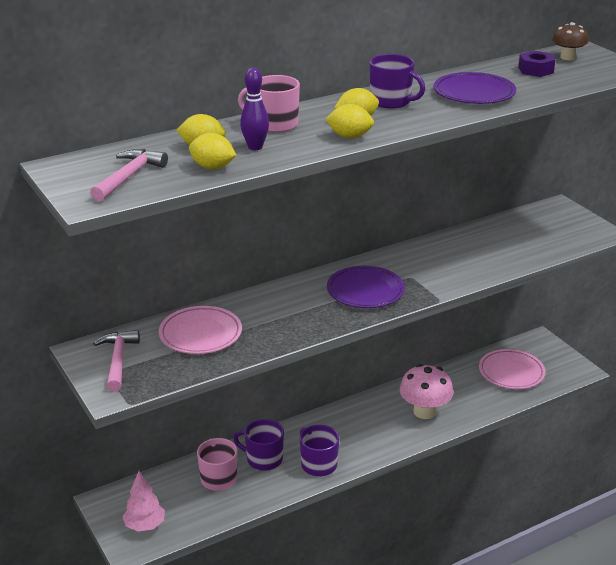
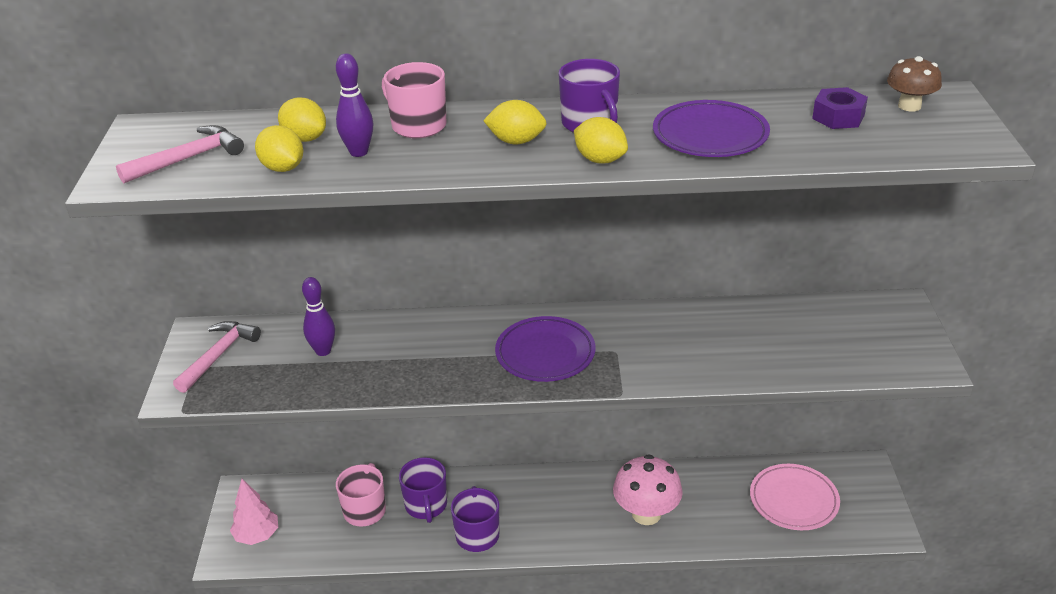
camera: 30 degrees right, 5 degrees up
pink plate [159,306,242,354] -> purple bowling pin [302,277,335,356]
purple mug [233,419,284,471] -> purple mug turned 150 degrees counterclockwise [399,457,447,523]
yellow lemon [325,104,374,138] -> yellow lemon moved to [574,117,628,163]

